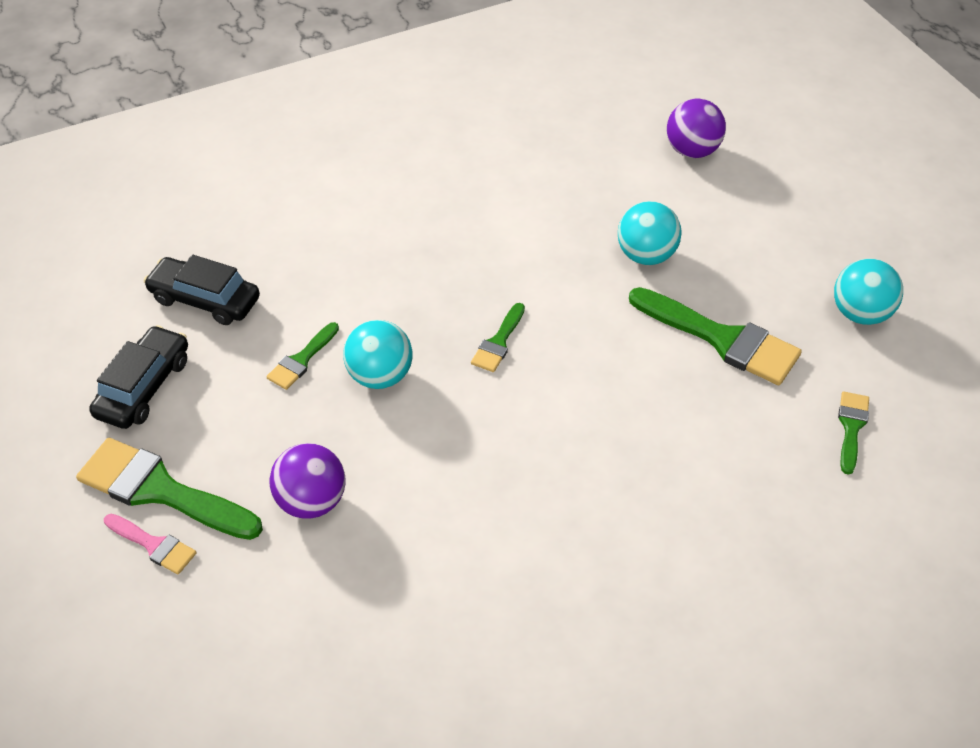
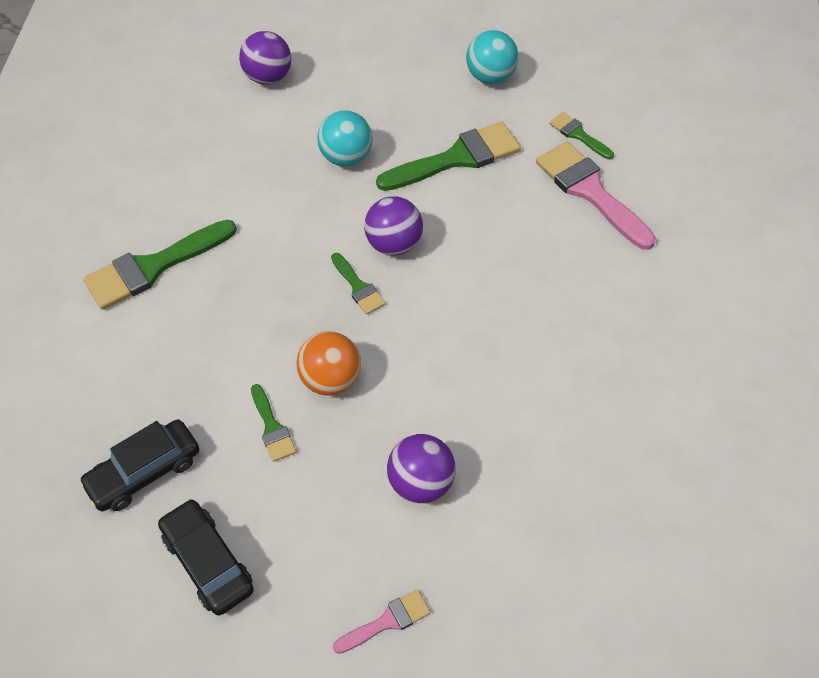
camera: 55 degrees left, 5 degrees up
green brush [76,438,263,540] -> green brush moved to [84,220,237,310]
turquoise ball [343,320,413,389] -> orange ball [297,331,361,396]
none -> purple ball [364,196,423,256]
none -> pink brush [536,141,656,250]

